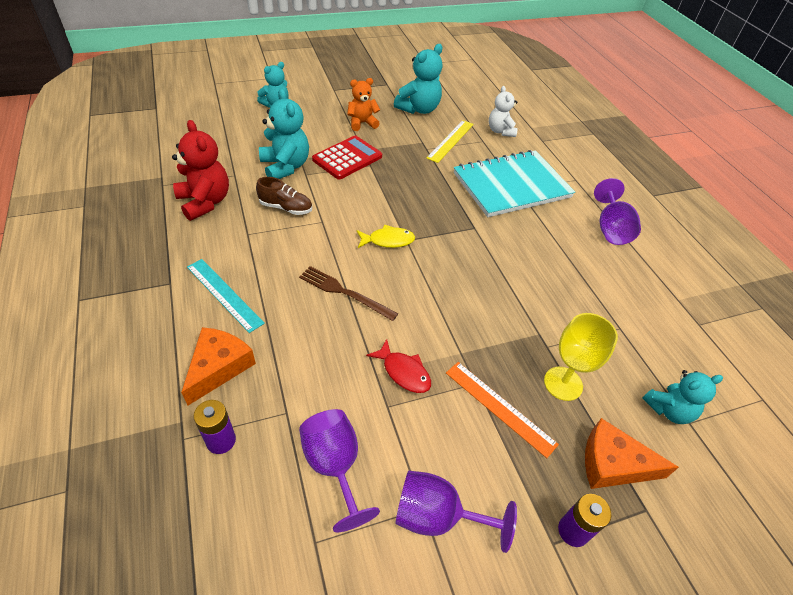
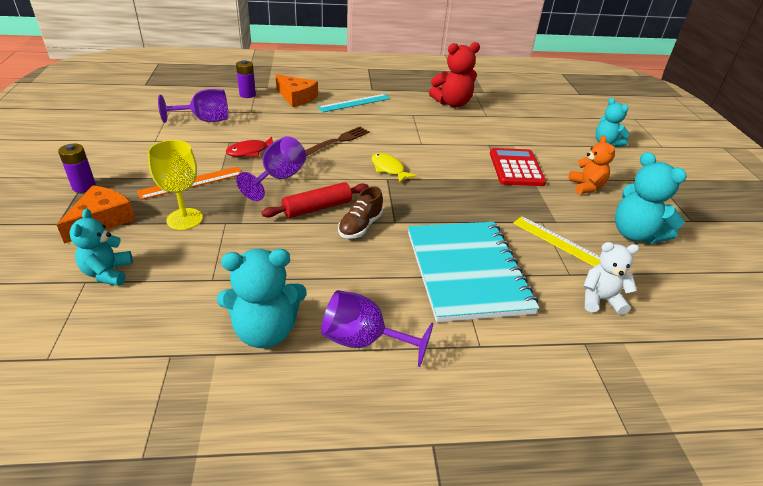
camera: 105 degrees right, 10 degrees down
brown shoe [256,177,312,215] -> brown shoe moved to [338,186,383,239]
turquoise teddy bear [259,88,309,179] -> turquoise teddy bear moved to [217,249,307,348]
red calculator [312,136,382,179] -> red calculator turned 150 degrees counterclockwise [490,148,546,186]
yellow fish [356,225,415,248] -> yellow fish turned 135 degrees clockwise [372,153,417,183]
purple goblet [395,470,517,553] -> purple goblet moved to [236,136,306,201]
none -> red rolling pin [261,182,369,218]

